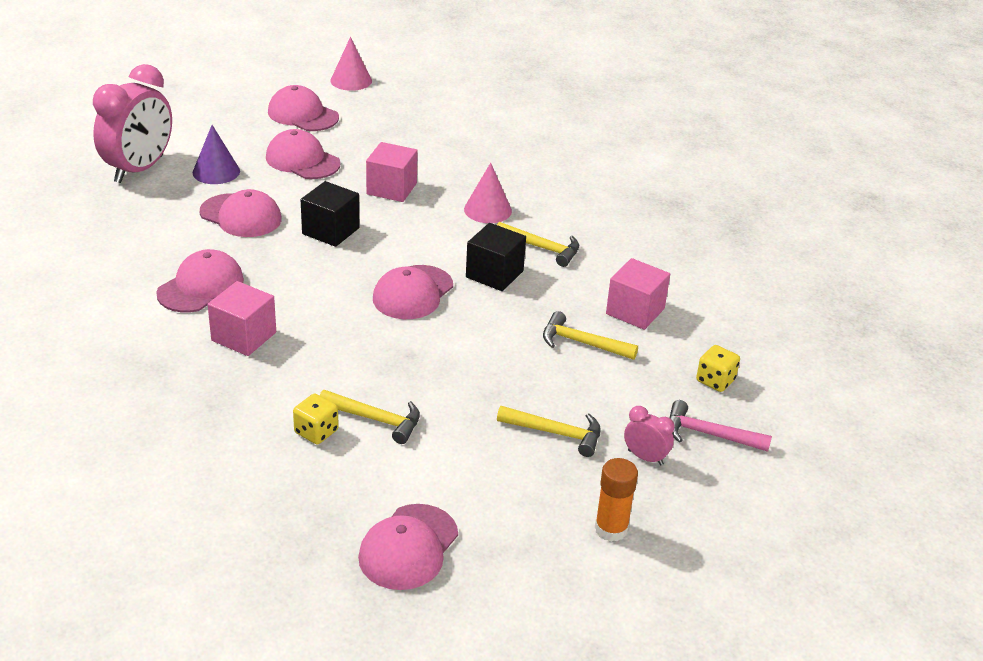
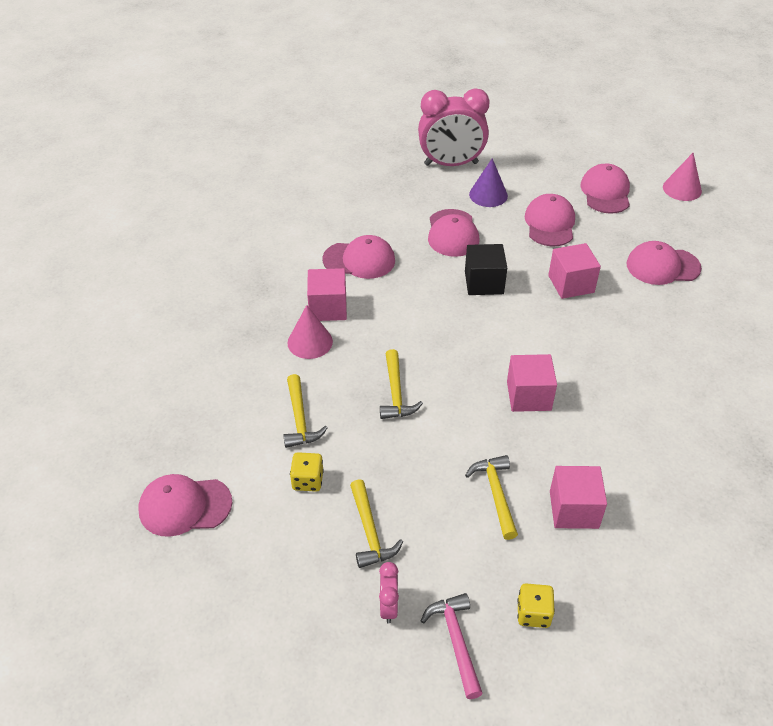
camera: 60 degrees right, 10 degrees up
yellow dice [293,394,339,445] -> yellow dice moved to [290,452,324,492]
pink cap [373,265,453,319] -> pink cap moved to [626,241,702,285]
pink cone [464,163,512,223] -> pink cone moved to [287,305,333,359]
black cube [466,223,526,291] -> pink cube [507,354,557,412]
yellow hammer [497,222,579,267] -> yellow hammer moved to [380,349,423,419]
orange glue stick [595,458,638,542] -> none

